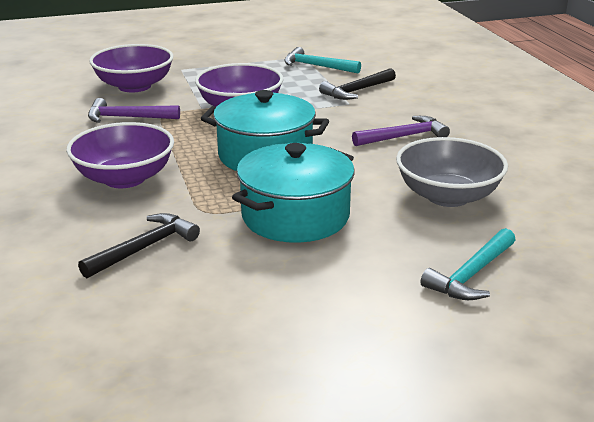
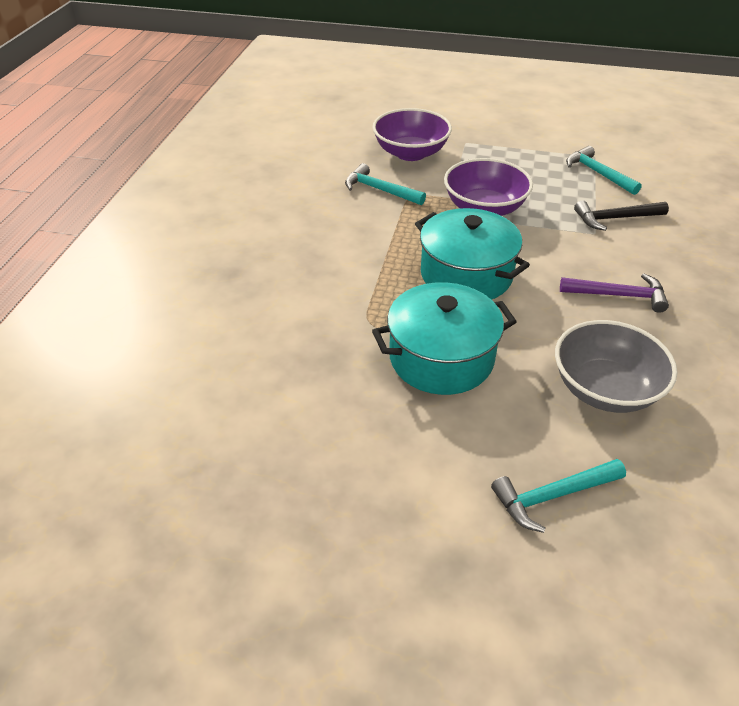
camera: 30 degrees right, 15 degrees up
purple bowl [66,122,174,188] -> none
black hammer [78,213,200,278] -> none
purple hammer [88,98,180,123] -> turquoise hammer [345,163,426,205]

